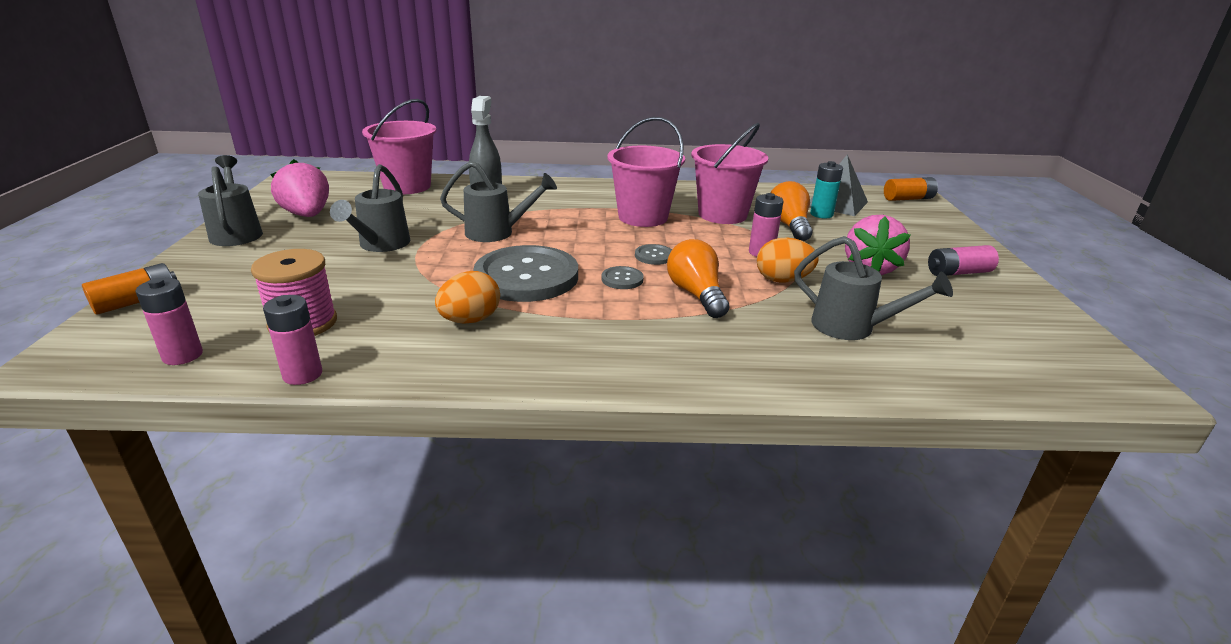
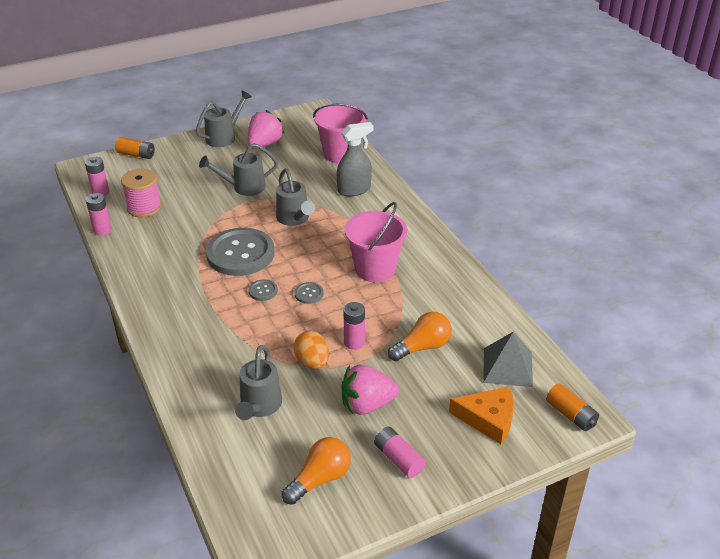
camera: 65 degrees right, 10 degrees up
orange egg [435,271,500,324] -> none
orange light bulb [667,239,729,318] -> orange light bulb moved to [282,437,351,505]
pink bucket [691,123,768,224] -> none
turquoise battery [810,161,843,218] -> none
none -> orange cheese [449,387,514,444]

